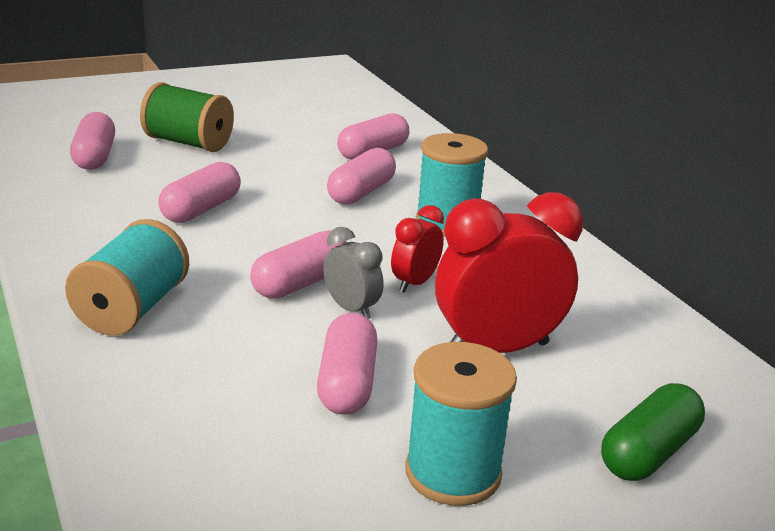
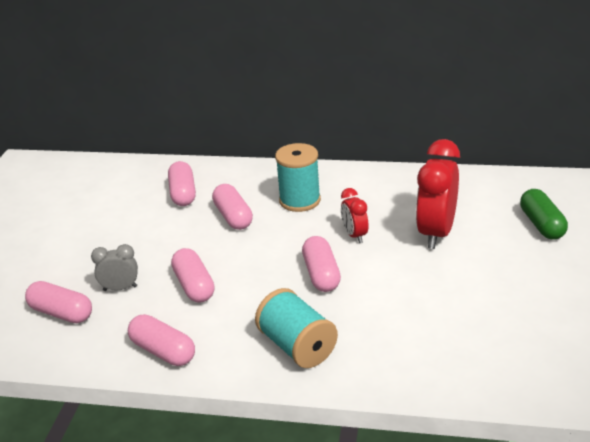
camera: 50 degrees left, 5 degrees up
green spool [140,82,234,152] -> none
pink capsule [317,313,378,415] -> pink capsule moved to [128,314,195,366]
grey clock [323,227,384,319] -> grey clock moved to [91,244,138,291]
turquoise spool [405,342,517,506] -> none

